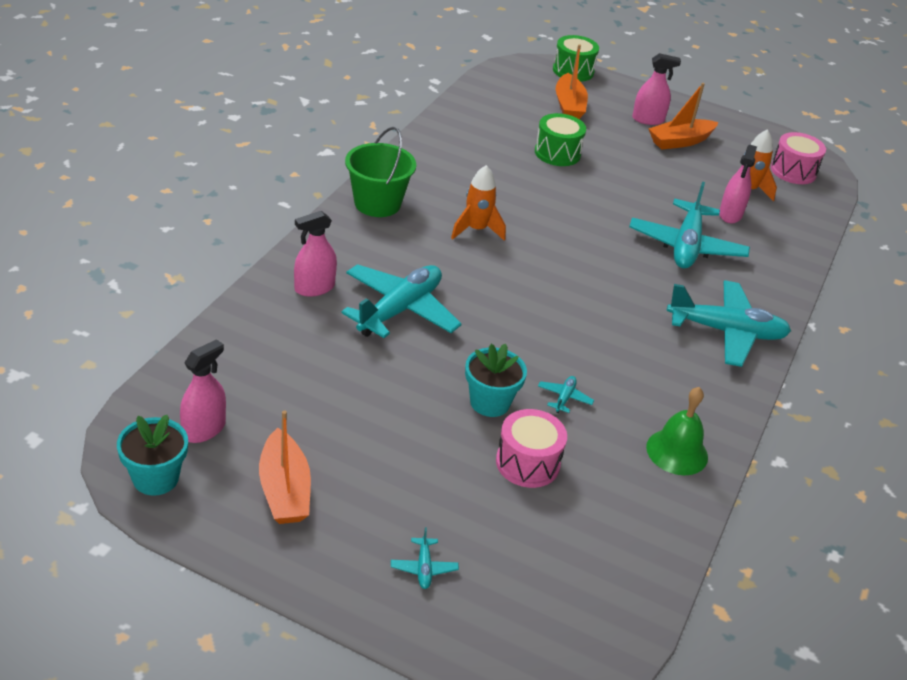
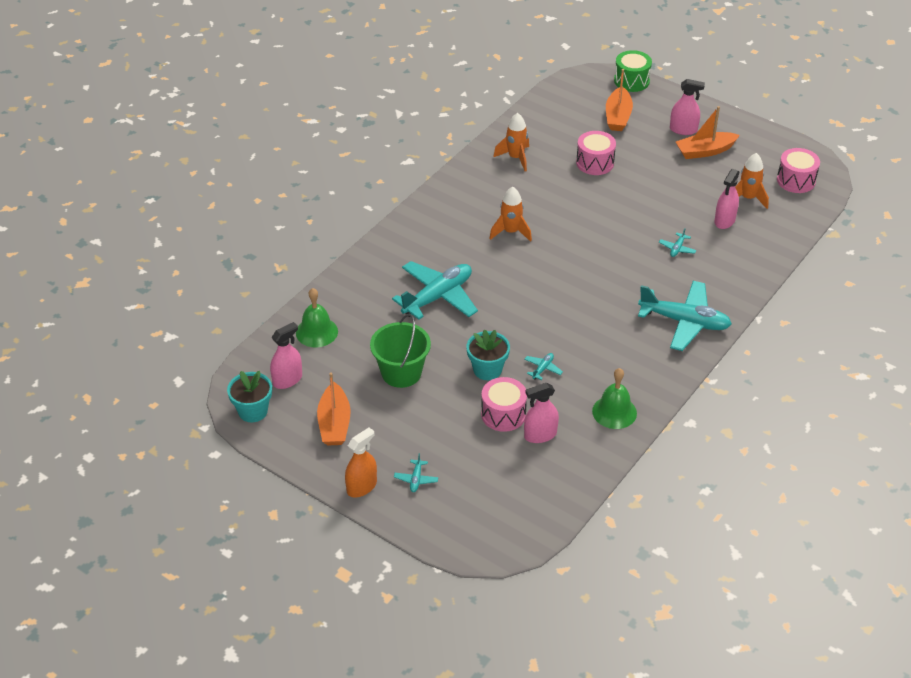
camera: 15 degrees right, 5 degrees up
pink spray bottle [294,211,337,297] -> pink spray bottle moved to [524,383,559,443]
green bucket [345,127,416,217] -> green bucket moved to [370,314,431,388]
green drum [535,113,586,166] -> pink drum [576,131,616,175]
turquoise plane [629,181,750,269] -> turquoise plane [659,228,697,257], size x0.40
none -> green bell [296,288,338,347]
none -> orange spray bottle [345,427,377,497]
none -> orange rocket [493,113,529,171]

